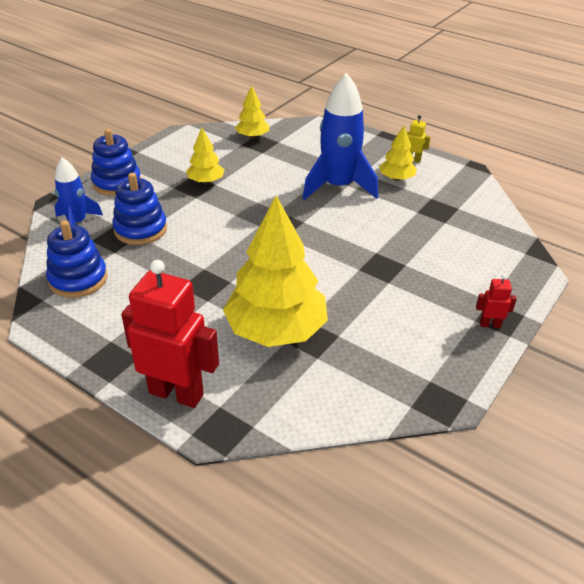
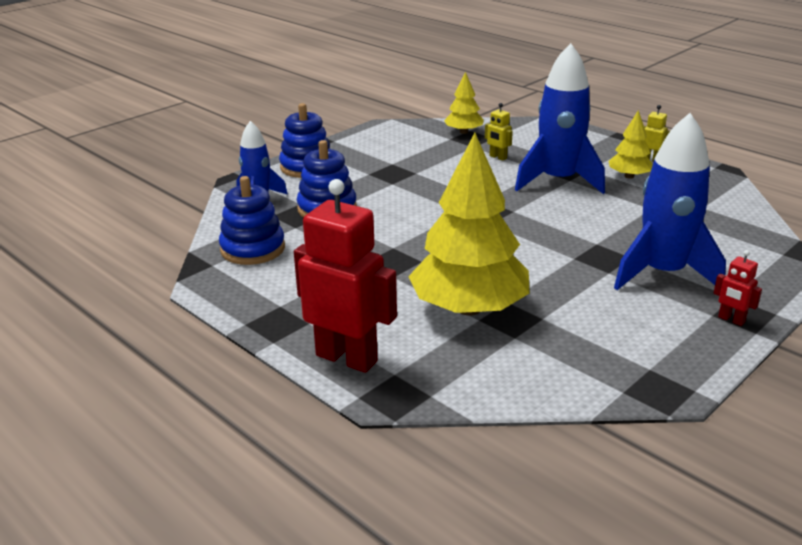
camera: 10 degrees right, 10 degrees down
yellow tree [186,128,225,184] -> none
red robot [476,274,517,328] -> red robot turned 150 degrees counterclockwise [713,250,762,326]
none -> yellow robot [485,103,513,161]
none -> blue rocket [614,113,726,290]

